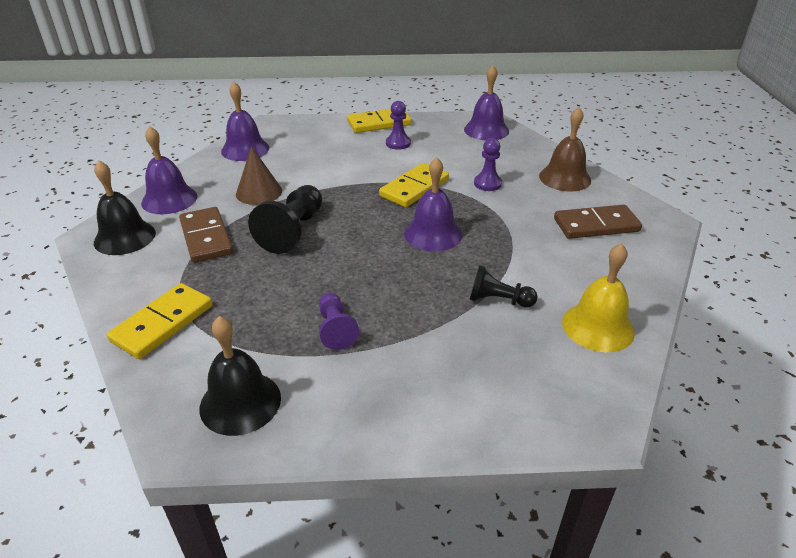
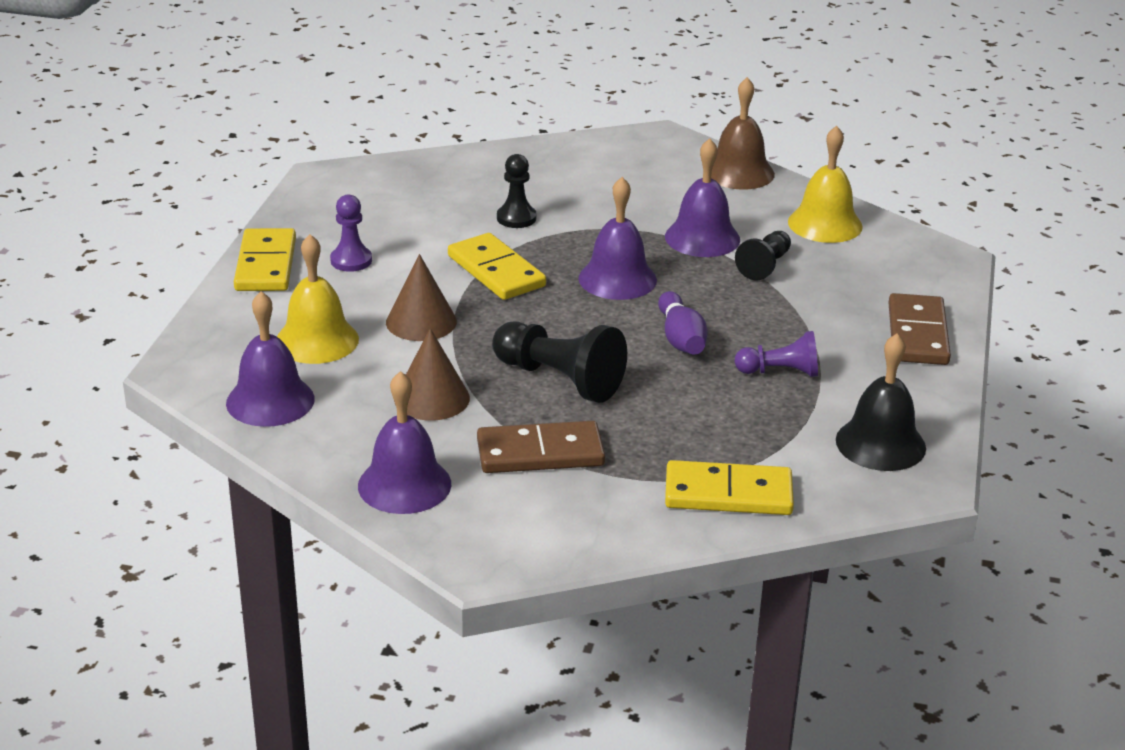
camera: 75 degrees left, 5 degrees down
black bell [94,160,156,255] -> none
yellow domino [107,283,212,359] -> yellow domino turned 45 degrees counterclockwise [665,460,794,515]
purple bell [464,65,509,140] -> purple bell moved to [665,138,740,257]
purple pawn [474,138,502,191] -> black pawn [497,154,537,228]
brown bell [539,107,591,192] -> brown bell moved to [711,77,775,190]
brown domino [554,205,642,239] -> brown domino moved to [888,293,951,365]
none -> yellow bell [277,234,359,364]
none -> brown cone [386,254,457,341]
none -> purple bowling pin [658,291,708,354]

